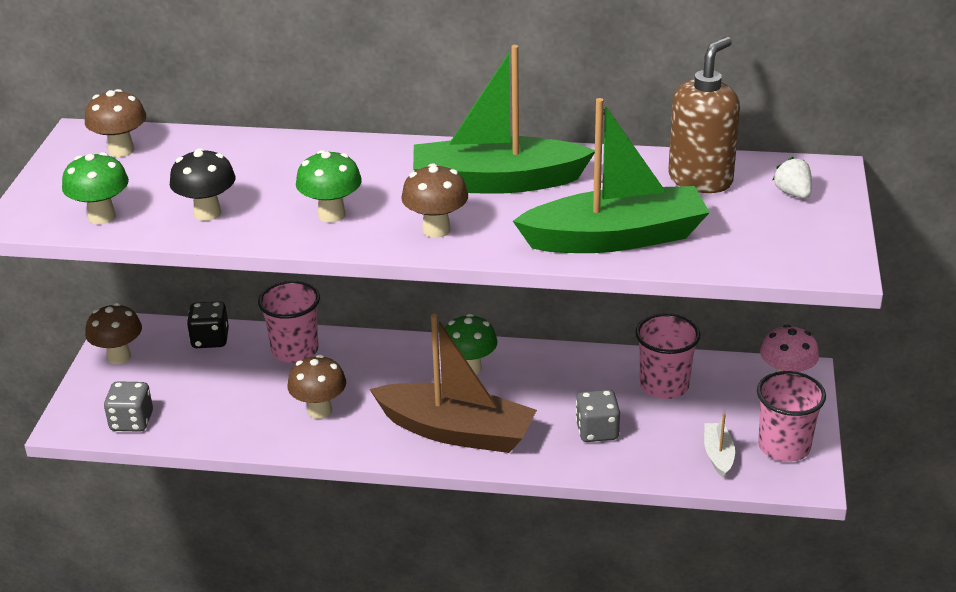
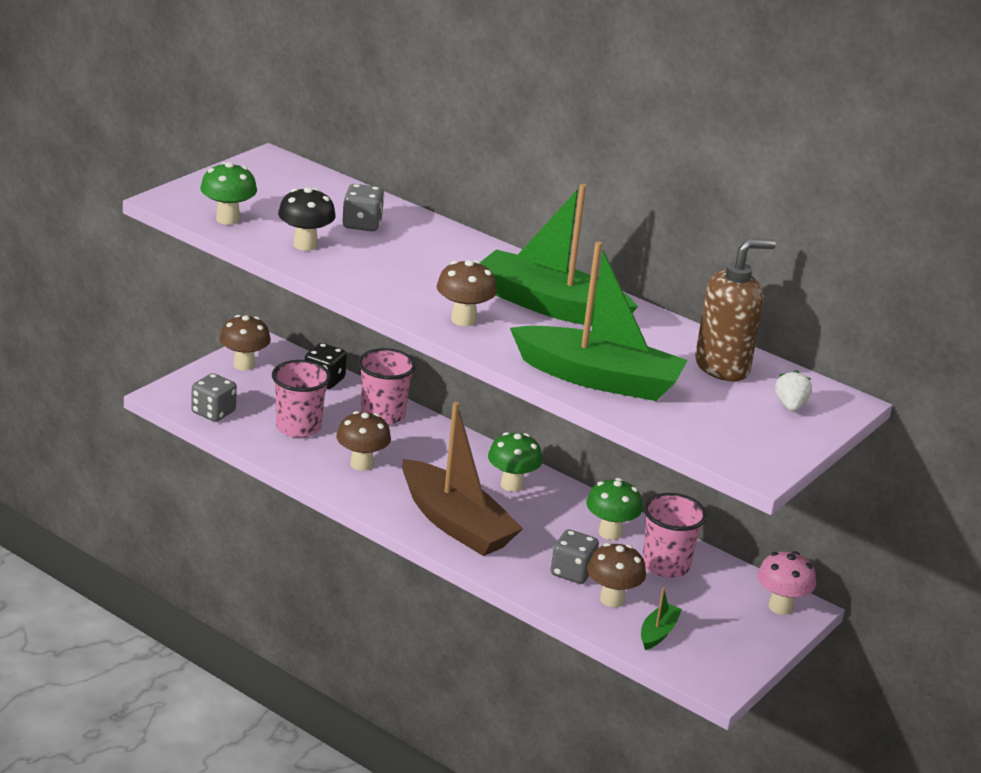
camera: 25 degrees right, 5 degrees down
brown mushroom [85,89,146,157] -> brown mushroom moved to [587,543,646,607]
green mushroom [296,150,362,223] -> green mushroom moved to [586,478,643,540]
white boat [704,413,735,478] -> green boat [641,588,682,650]
pink cup [757,371,826,462] -> pink cup moved to [272,360,331,438]
none -> grey dice [342,184,384,231]

